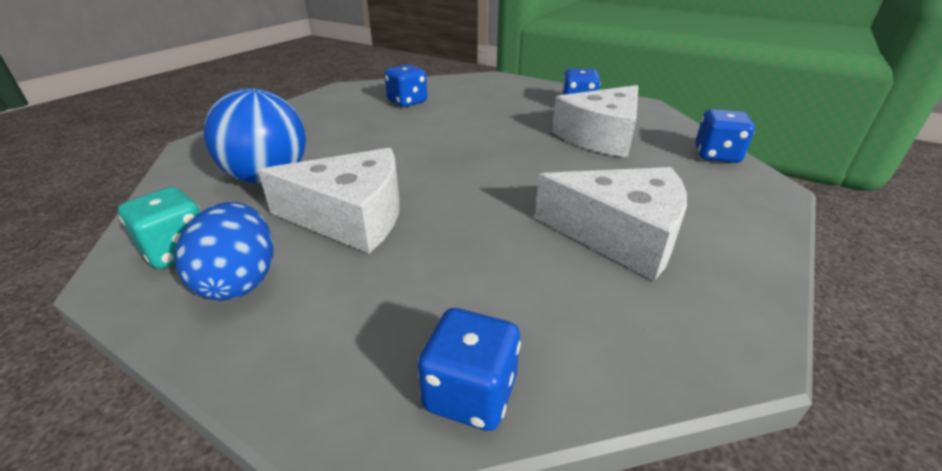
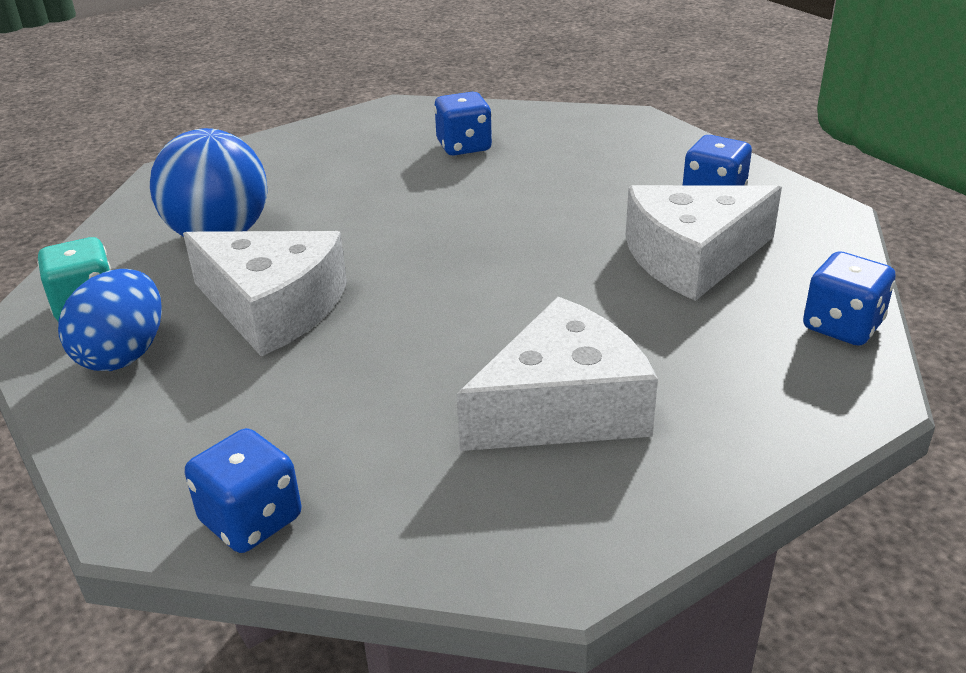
camera: 25 degrees right, 0 degrees up
white cheese [535,167,687,281] -> white cheese turned 75 degrees counterclockwise [457,297,658,451]

